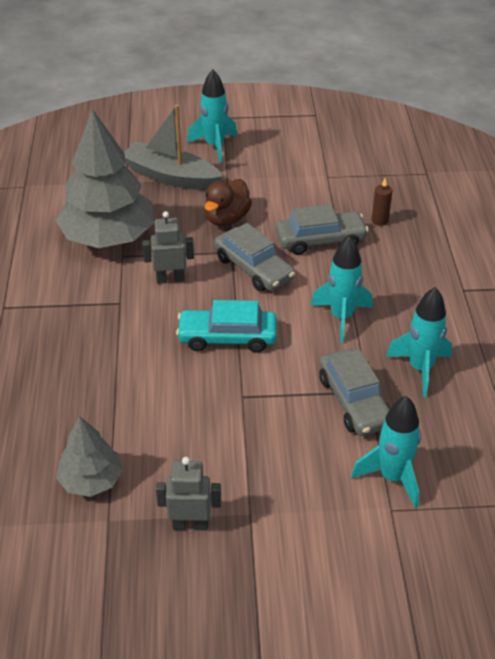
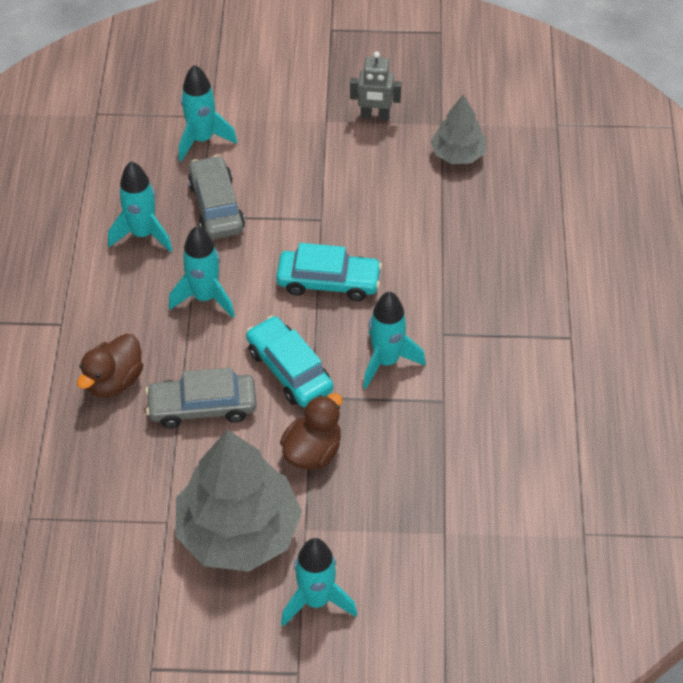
camera: 175 degrees left, 10 degrees up
grey tree [56,109,155,248] -> grey tree moved to [175,429,302,572]
grey boat [124,104,223,190] -> none
grey robot [142,211,194,284] -> turquoise rocket [363,291,426,388]
grey car [214,223,295,291] -> turquoise car [246,316,333,407]
brown candle [372,178,392,226] -> none
none -> brown duck [77,334,143,397]

